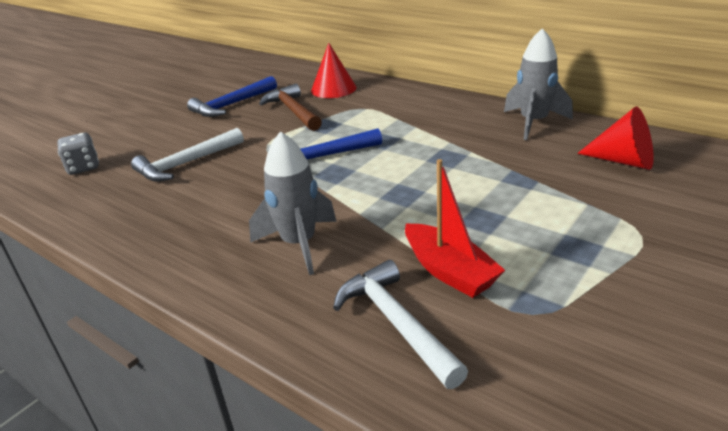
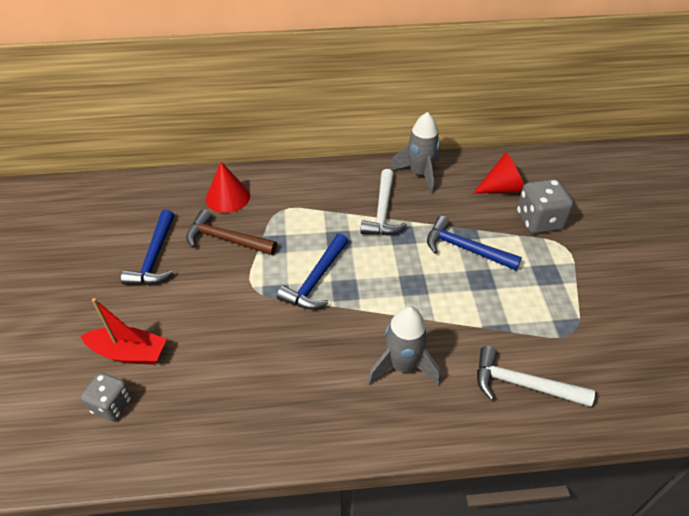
camera: 45 degrees left, 15 degrees up
white hammer [131,128,244,182] -> white hammer moved to [360,169,407,235]
red boat [405,159,505,298] -> red boat moved to [81,298,167,365]
none -> blue hammer [427,216,522,270]
none -> grey dice [517,179,574,234]

